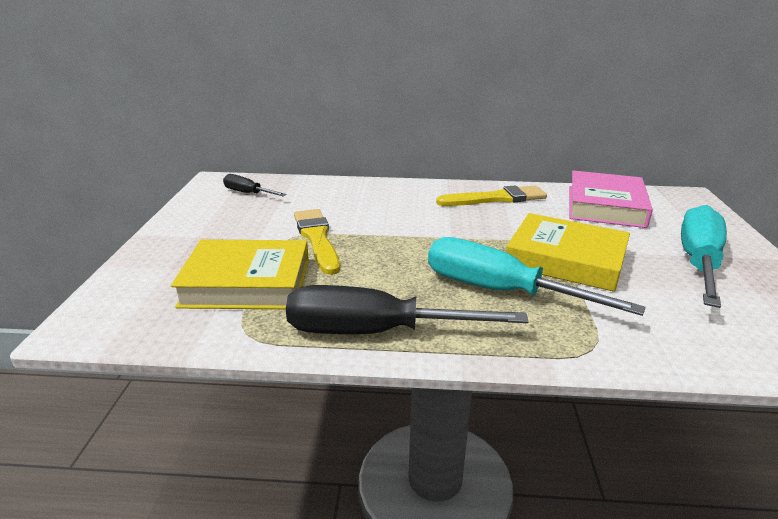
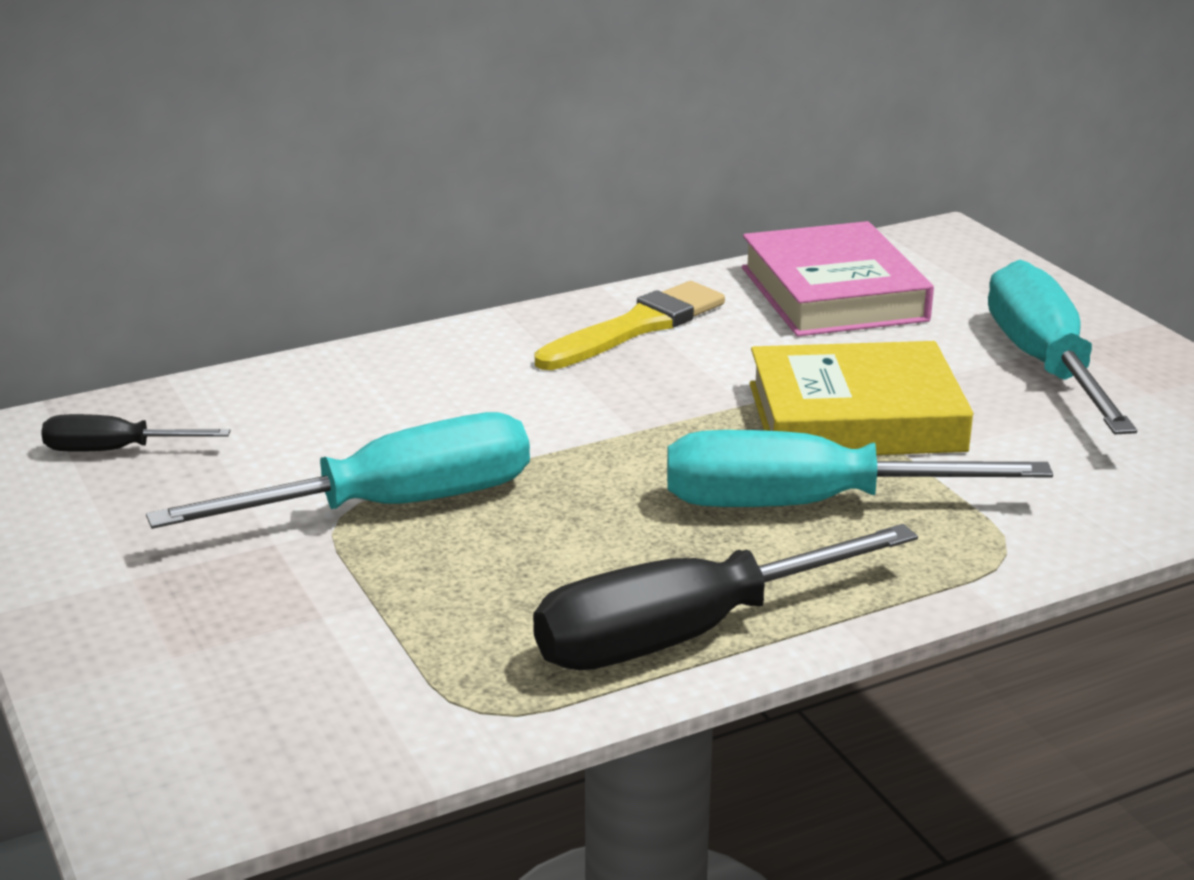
camera: 30 degrees left, 0 degrees up
yellow book [171,239,309,309] -> none
yellow brush [294,209,340,275] -> turquoise screwdriver [146,412,530,529]

